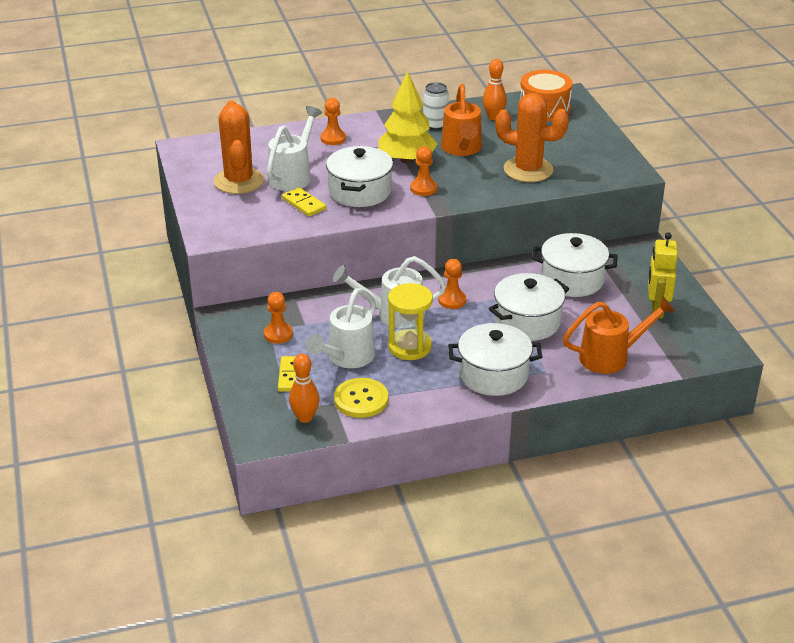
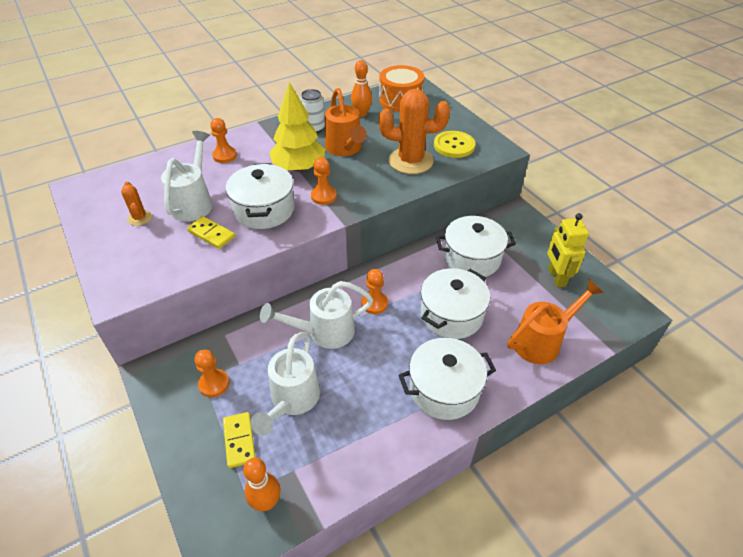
camera: 15 degrees left, 10 degrees up
orange cactus [214,100,264,194] -> orange cactus [121,182,152,226], size x0.47
yellow button [334,378,388,418] -> yellow button moved to [434,131,475,158]
yellow hourglass [388,283,433,360] -> none

